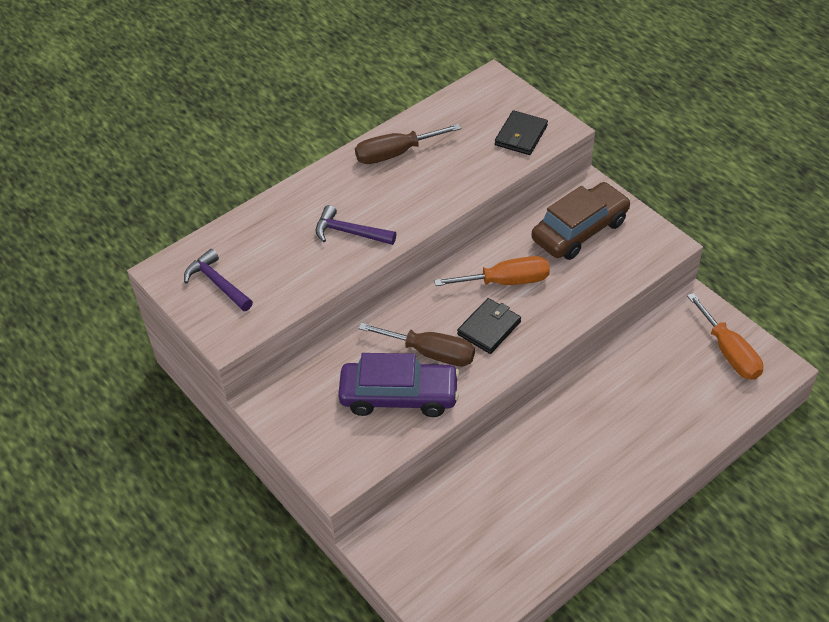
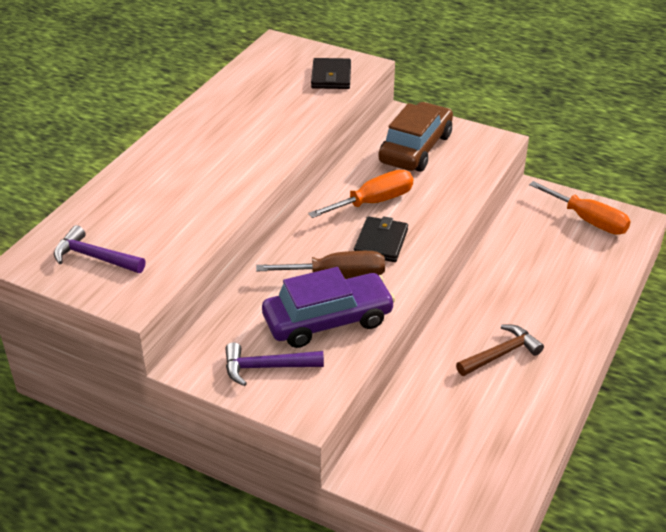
camera: 25 degrees left, 10 degrees down
purple hammer [316,205,396,245] -> purple hammer moved to [226,342,324,386]
brown screwdriver [355,124,462,164] -> none
none -> brown hammer [456,325,544,376]

